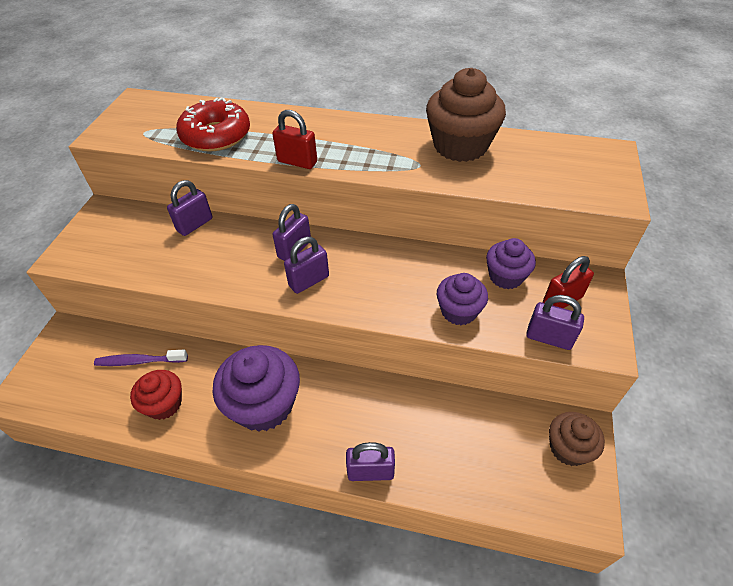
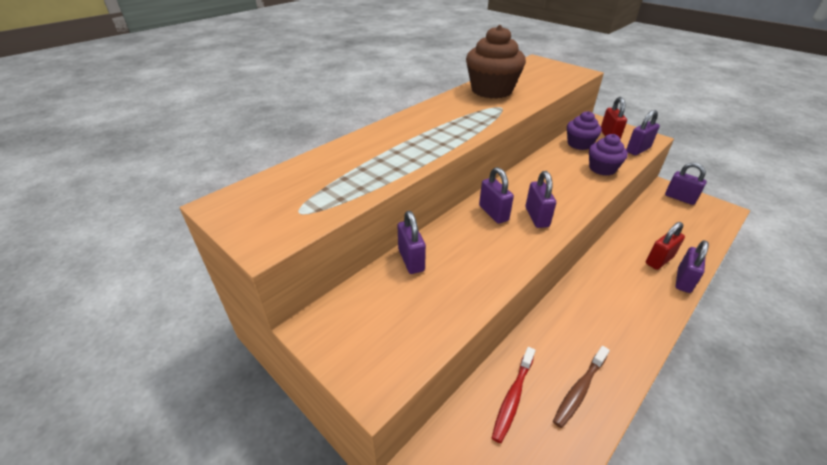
camera: 60 degrees left, 10 degrees down
purple toothbrush [94,350,188,366] -> red toothbrush [492,347,535,443]
red cupcake [130,370,182,420] -> brown toothbrush [553,346,610,428]
red donut [176,97,250,151] -> none
purple cupcake [213,345,300,432] -> none
red padlock [272,110,317,169] -> red padlock moved to [646,222,685,270]
brown cupcake [549,412,605,466] -> purple padlock [665,163,707,205]

